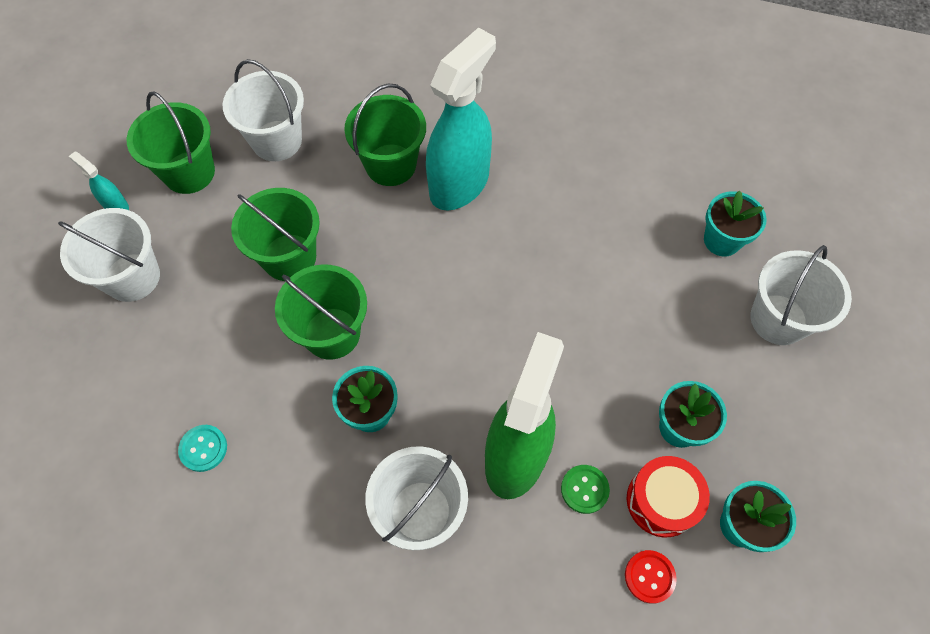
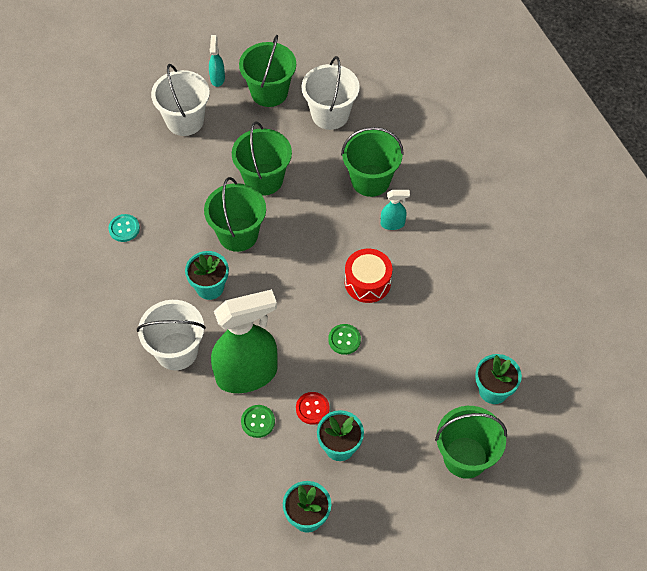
camera: 50 degrees right, 5 degrees down
turquoise spray bottle [426,27,496,211] -> turquoise spray bottle [381,190,410,230], size x0.42
red button [625,550,677,604] -> red button moved to [296,392,329,424]
red drum [627,456,710,538] -> red drum moved to [345,249,392,303]
white bucket [750,245,852,345] -> green bucket [435,406,507,479]
none -> green button [328,324,361,355]

